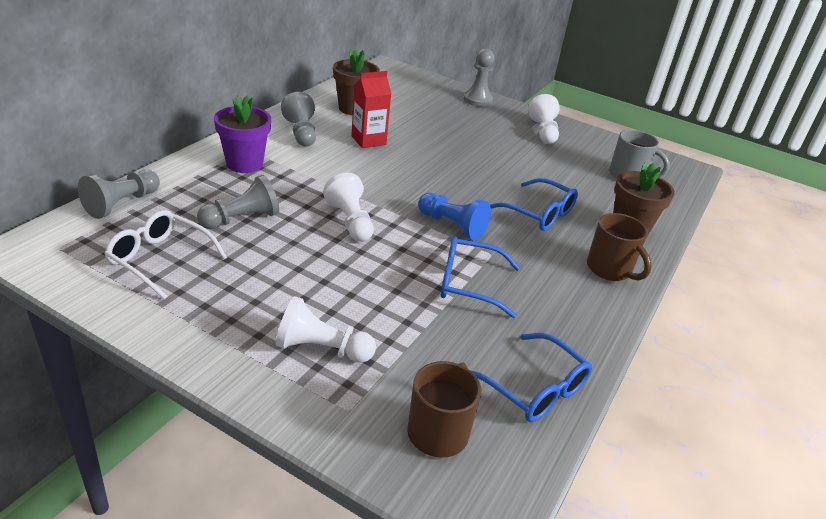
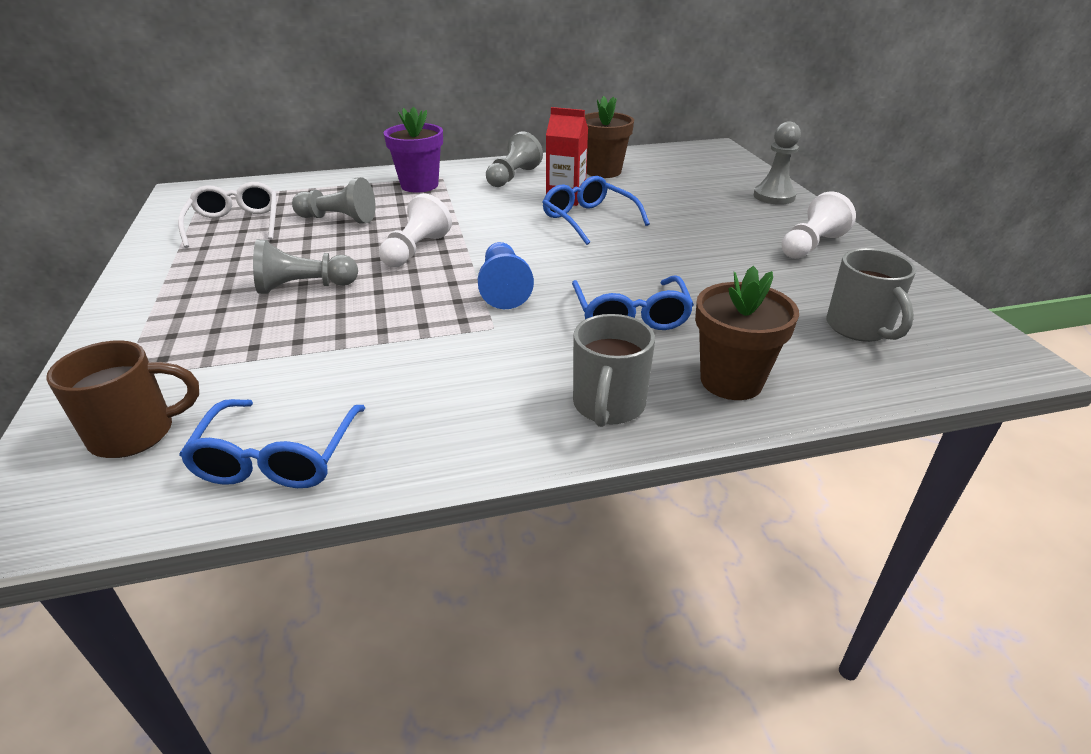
camera: 50 degrees right, 0 degrees up
grey pawn [78,170,160,219] -> grey pawn moved to [253,239,358,294]
white pawn [276,296,376,363] -> none
blue glasses [441,236,520,318] -> blue glasses moved to [542,176,650,245]
brown mug [587,213,652,281] -> grey mug [573,314,655,427]

